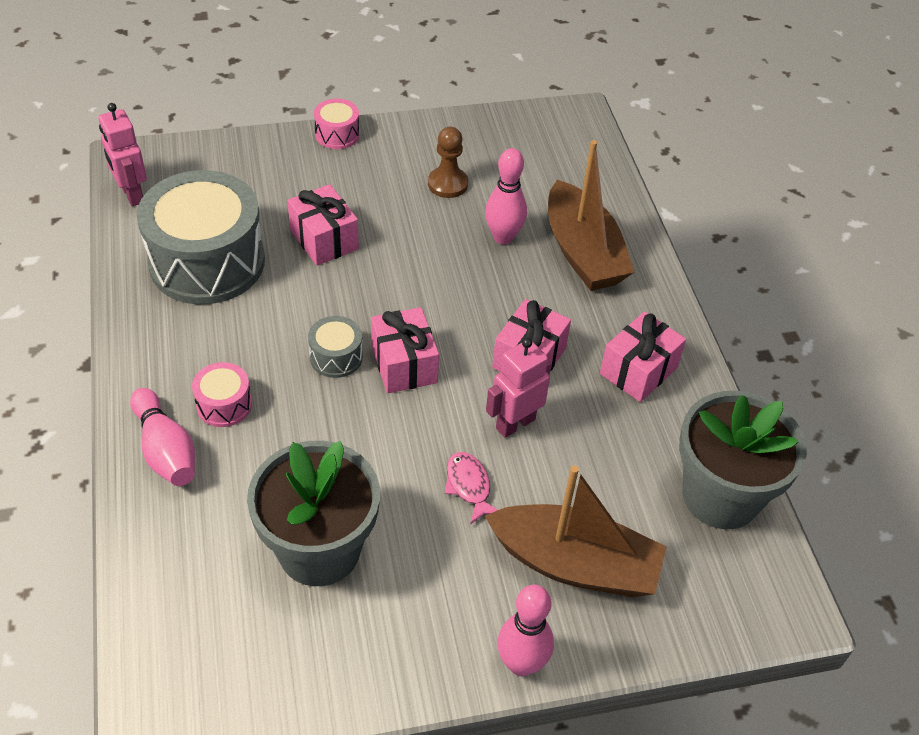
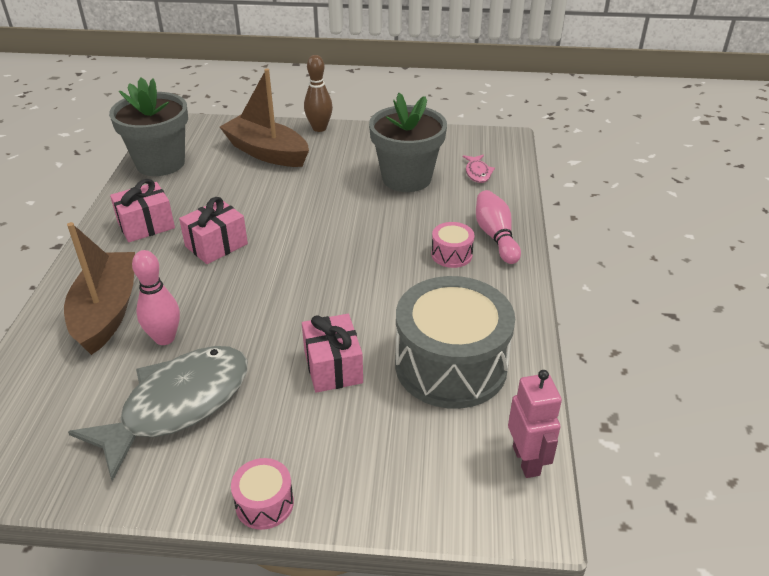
camera: 160 degrees left, 10 degrees down
grey drum [308,316,363,378] -> none
pink gift [371,307,439,393] -> none
brown pawn [428,127,468,198] -> grey fish [68,346,248,481]
pink fish [445,452,498,524] -> pink fish moved to [463,155,495,183]
pink robot [486,338,551,438] -> none
pink bowling pin [497,585,554,676] -> brown bowling pin [304,55,333,132]

